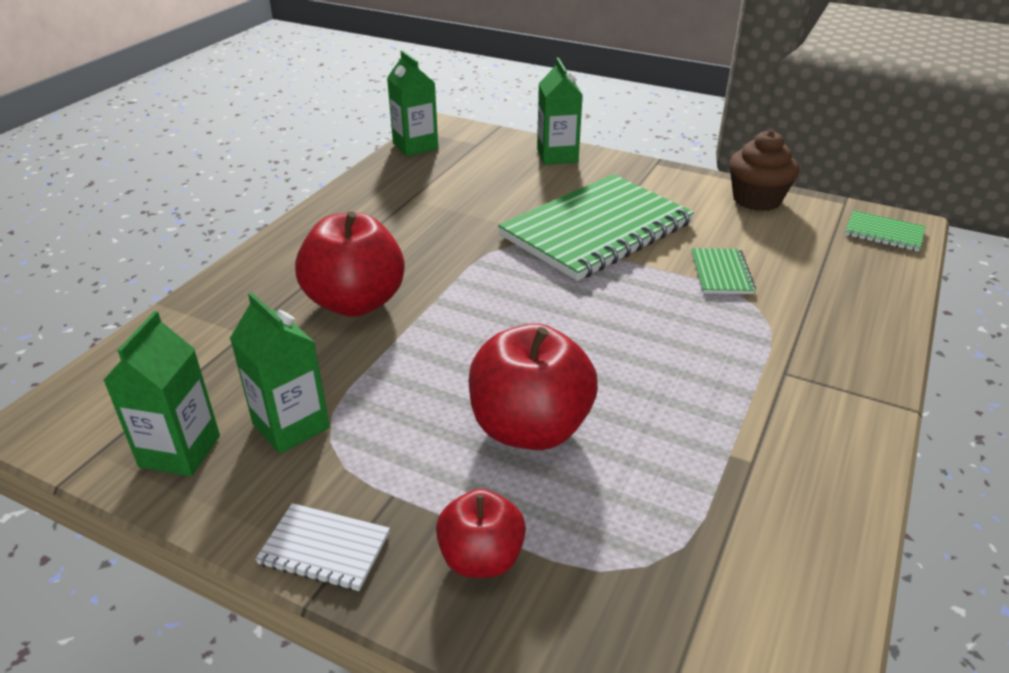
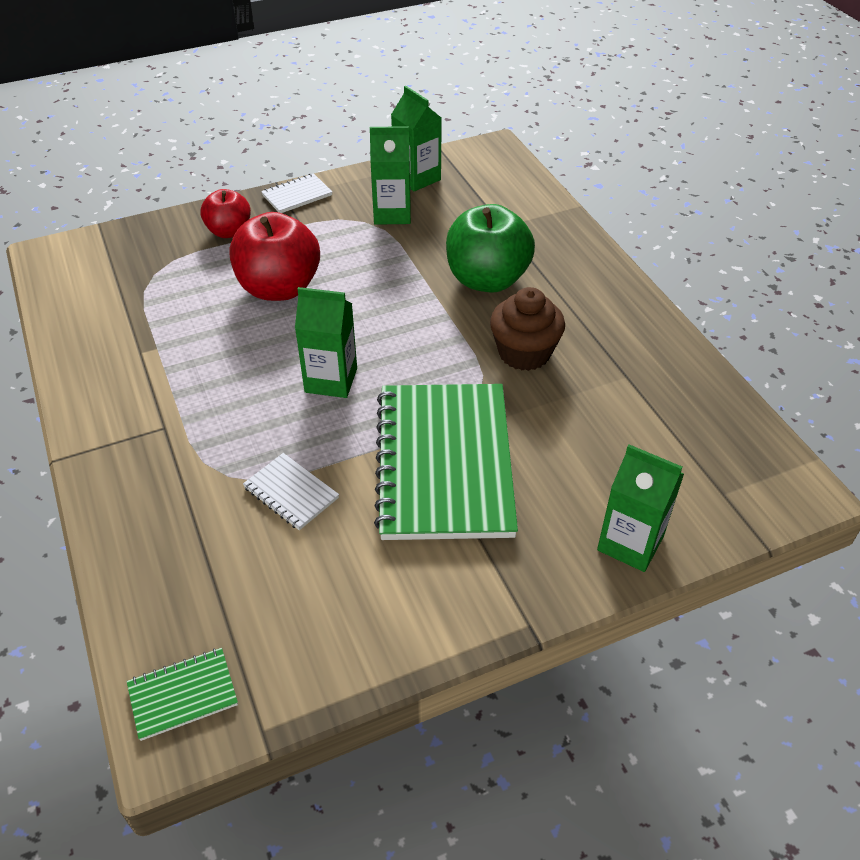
camera: 130 degrees right, 10 degrees up
red apple [295,211,405,317] -> green apple [446,204,535,293]
green carton [387,50,438,156] -> green carton moved to [295,287,357,398]
green notebook [691,248,756,294] -> white notebook [243,453,339,530]
brown cupcake [729,130,799,211] -> brown cupcake moved to [490,287,565,371]

